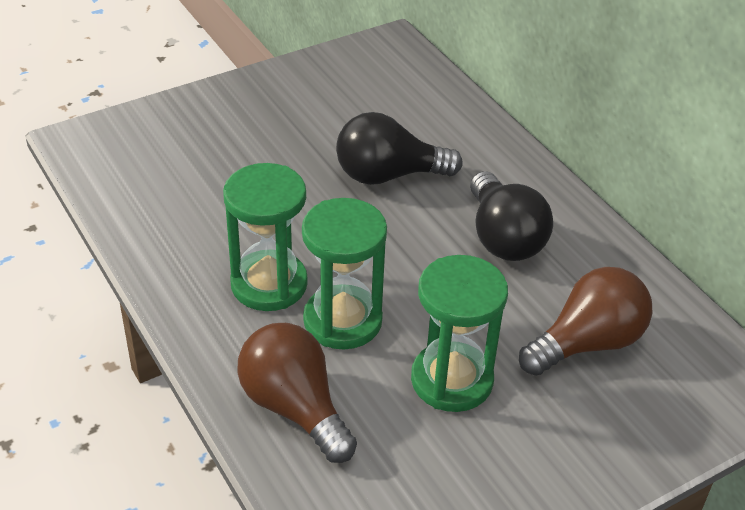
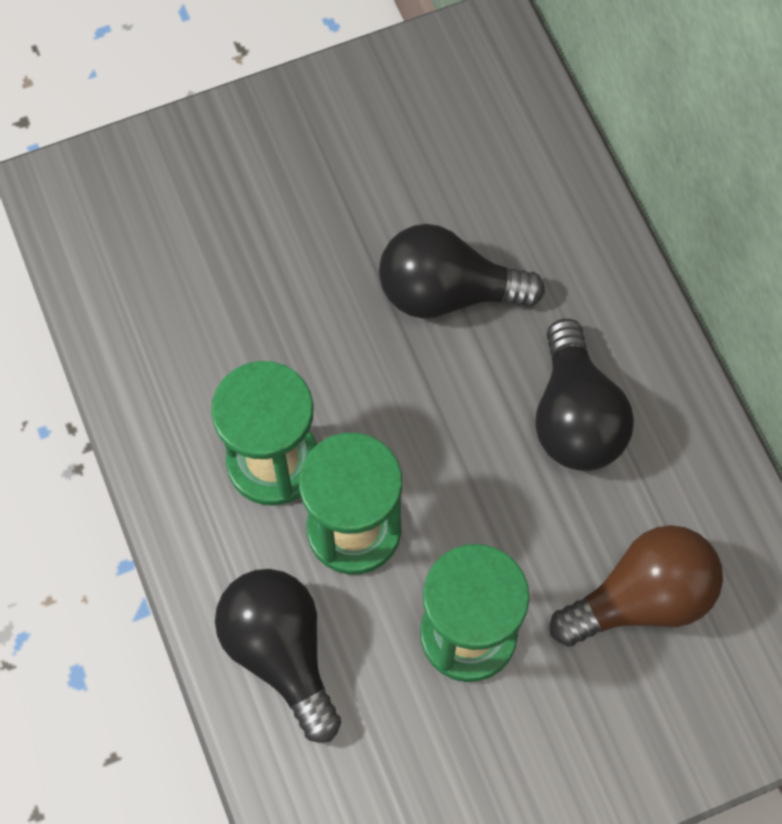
camera: 10 degrees right, 25 degrees up
brown light bulb [238,323,357,463] -> black light bulb [215,569,341,743]

